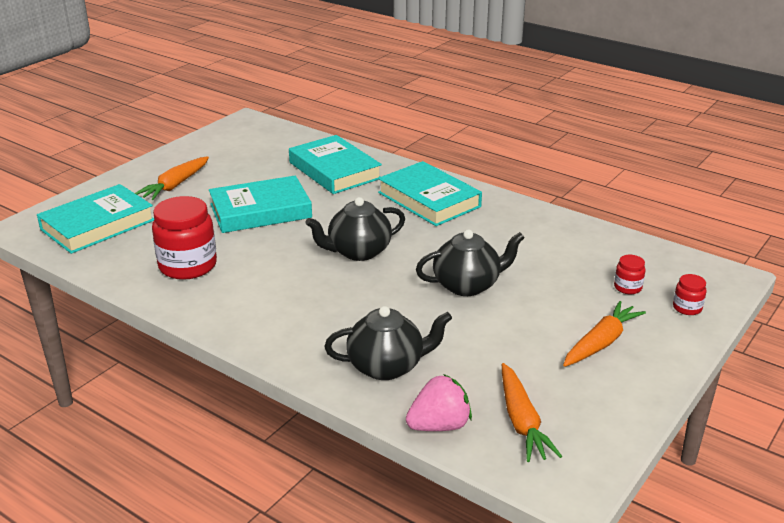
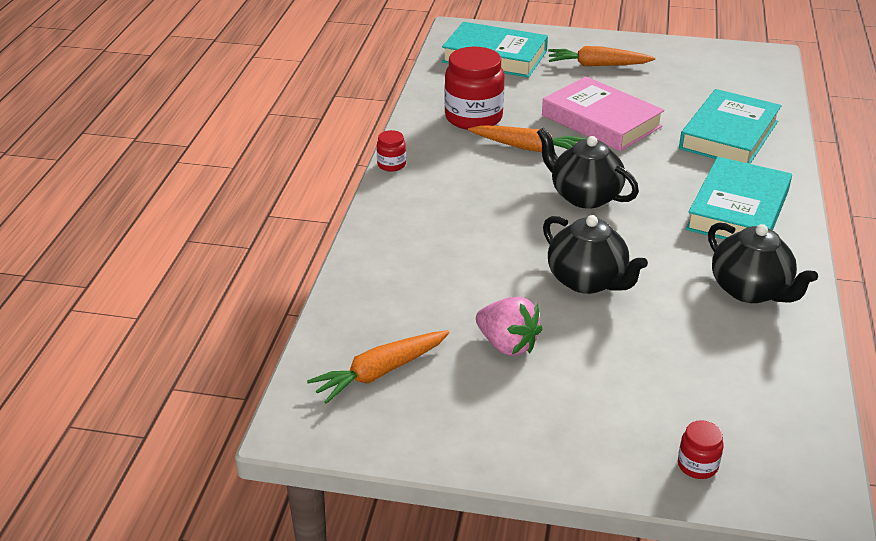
camera: 65 degrees right, 5 degrees up
turquoise book [209,175,312,233] -> pink book [542,76,665,151]
black teapot [324,306,452,380] -> black teapot moved to [708,223,818,303]
pink strawberry [406,374,472,431] -> pink strawberry moved to [476,297,542,356]
orange carrot [563,301,646,367] -> orange carrot moved to [468,125,586,152]
red jar [614,255,645,294] -> red jar moved to [377,130,406,171]

